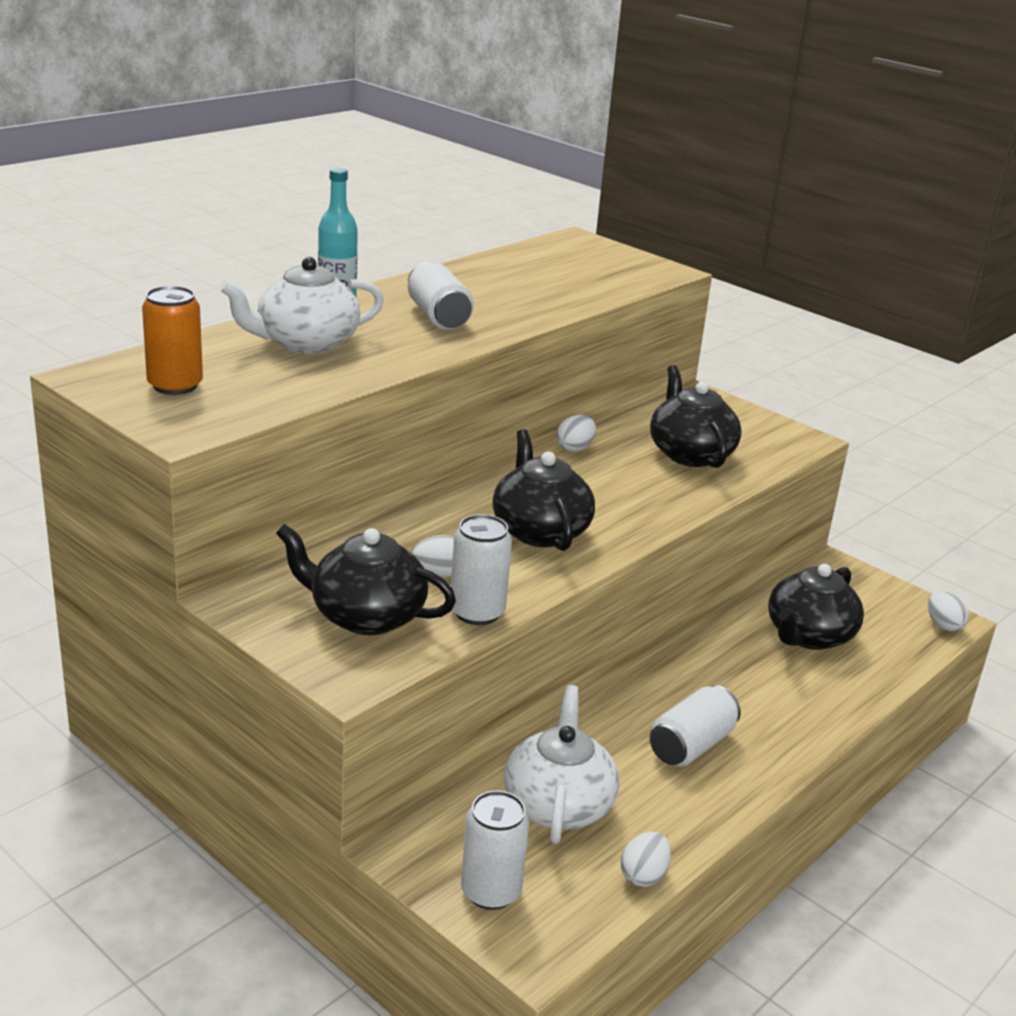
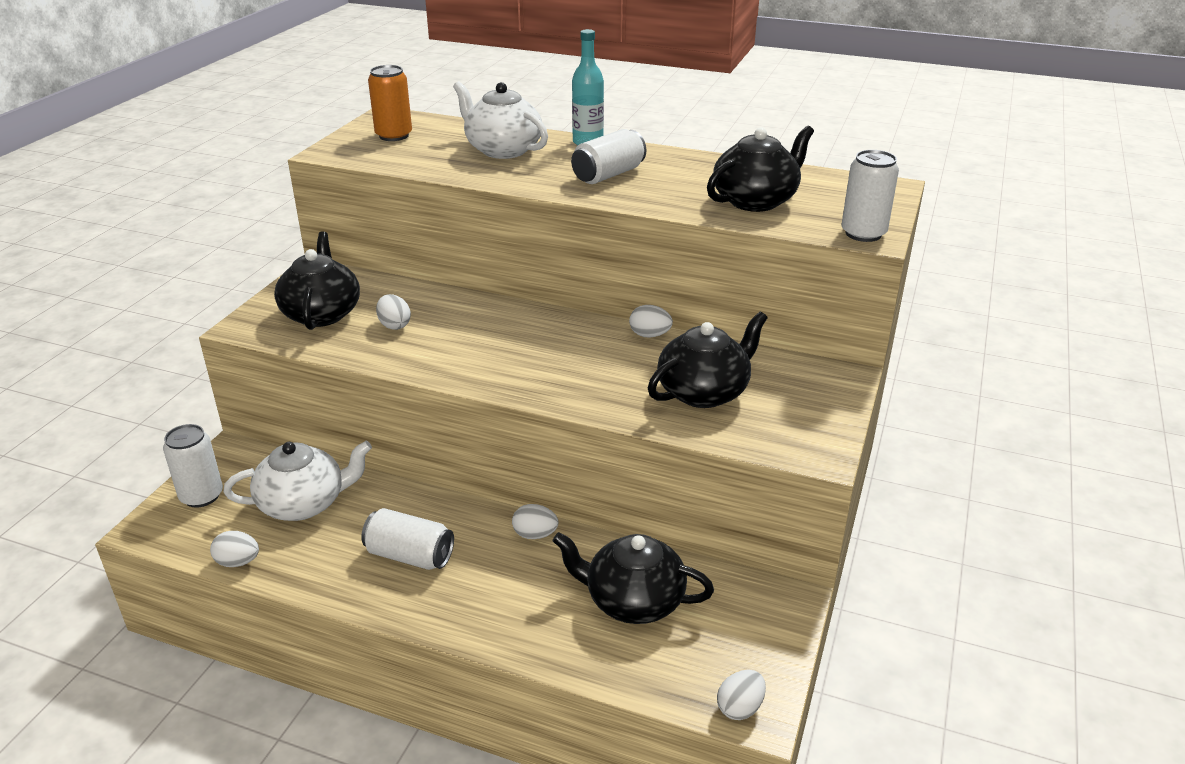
camera: 70 degrees right, 5 degrees up
white can [451,514,512,625] -> white can moved to [842,150,899,242]
black teapot [492,429,595,551] -> black teapot moved to [707,126,814,212]
none -> white egg [512,504,558,539]

